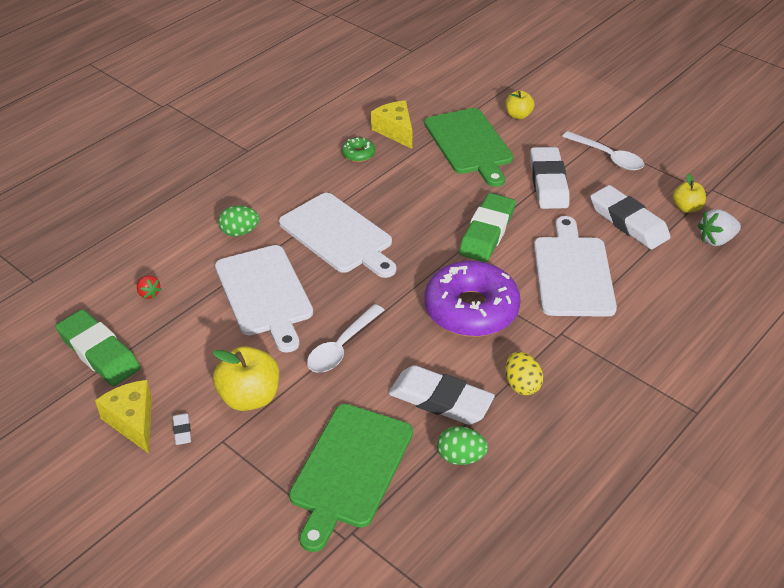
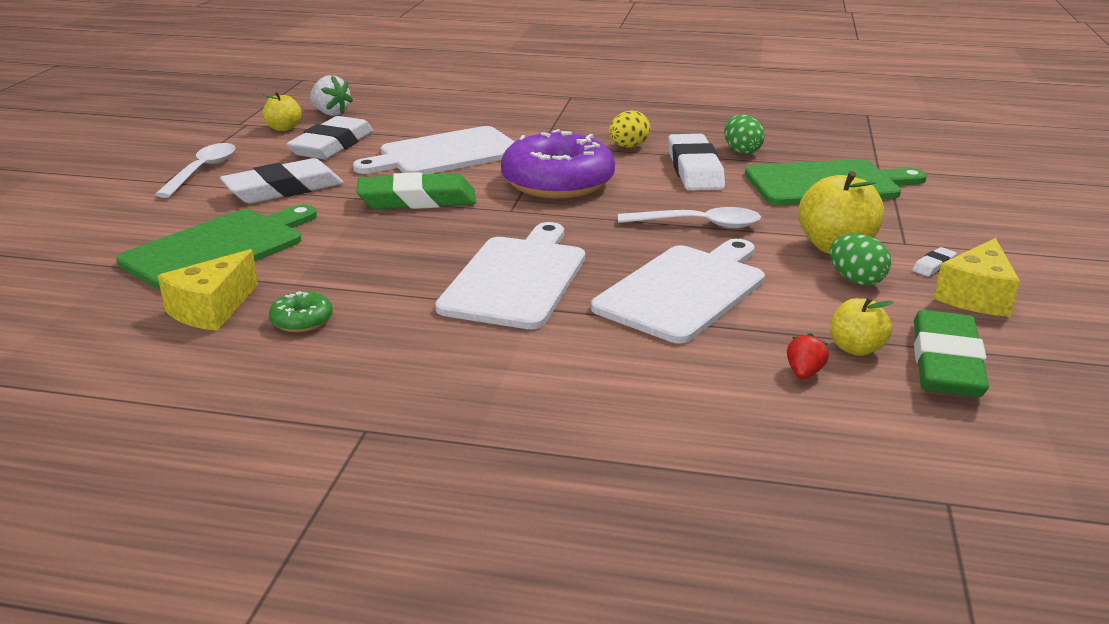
camera: 120 degrees left, 15 degrees down
green egg [218,206,259,236] -> green egg moved to [830,234,891,285]
yellow apple [505,91,535,119] -> yellow apple moved to [830,297,893,356]

